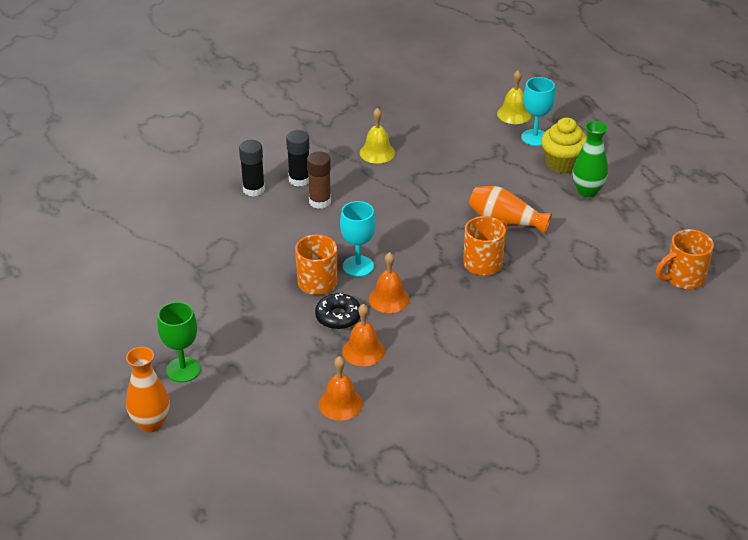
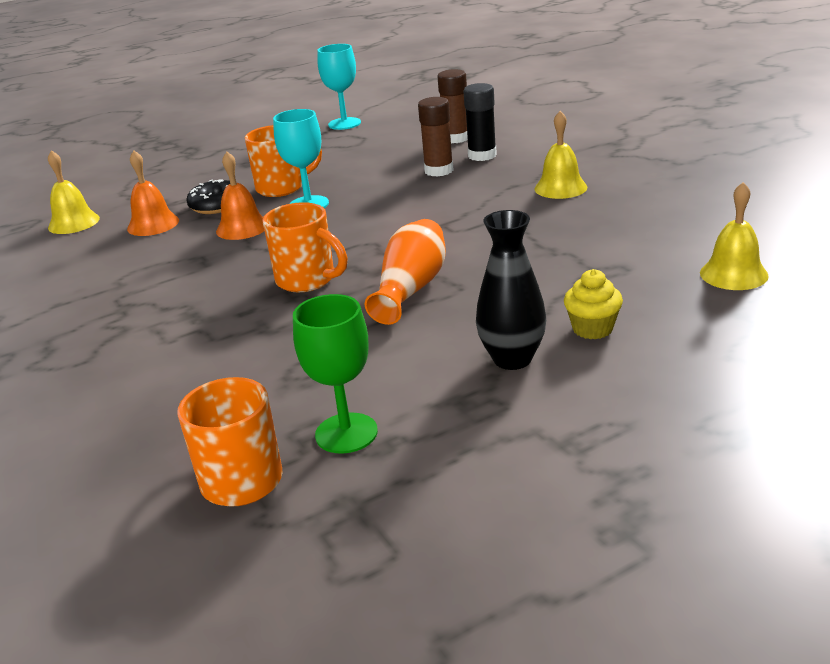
camera: 90 degrees right, 10 degrees down
orange vase [126,347,170,432] -> none
green goblet [157,302,201,382] -> green goblet moved to [293,294,378,454]
black glue stick [239,140,265,196] -> brown glue stick [437,69,468,143]
orange bell [318,356,363,421] -> yellow bell [48,150,100,234]
turquoise goblet [521,77,555,146] -> turquoise goblet moved to [317,44,361,130]
yellow cupcake [541,117,587,174] -> yellow cupcake [564,269,623,339], size x0.63
green vase [573,121,608,197] -> black vase [476,210,546,370]

